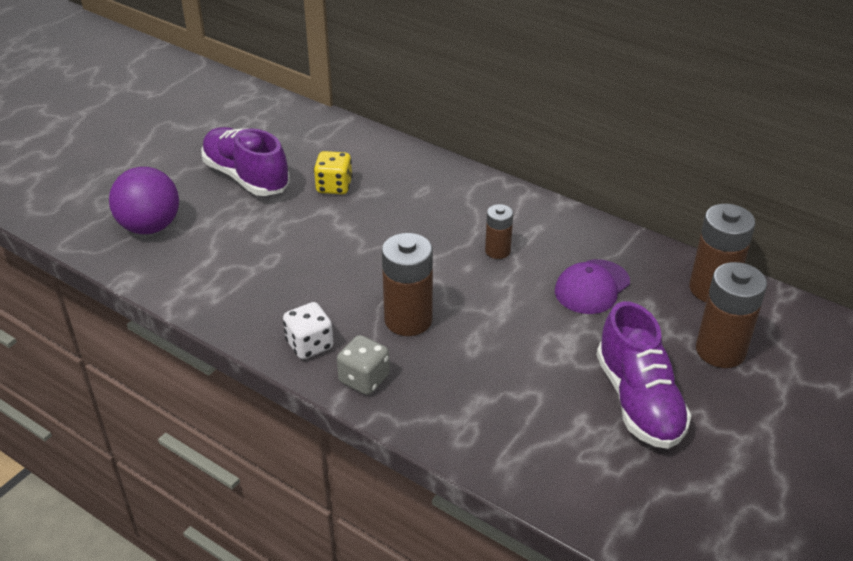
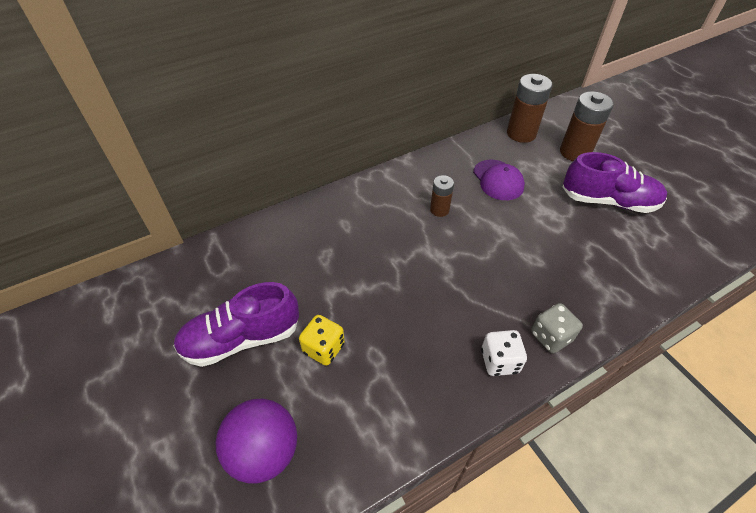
camera: 65 degrees left, 10 degrees up
yellow dice [314,151,352,195] -> yellow dice moved to [299,315,345,366]
brown battery [382,233,433,336] -> none

